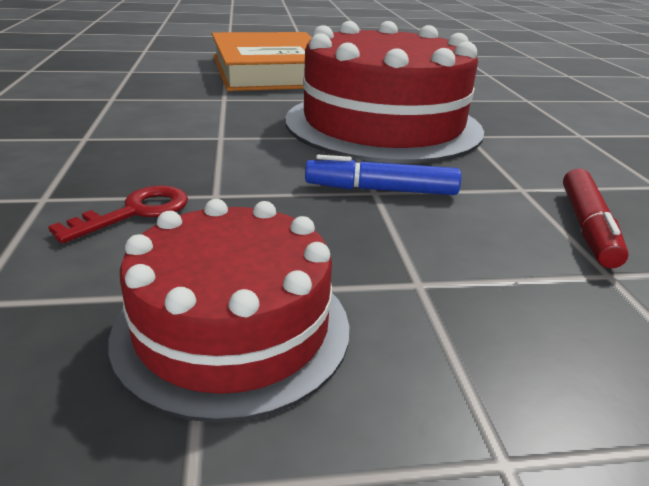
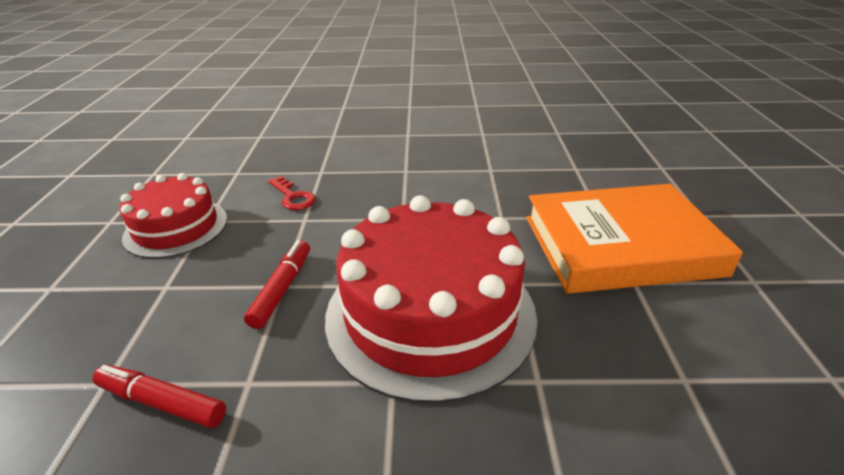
camera: 100 degrees right, 5 degrees up
blue marker [305,155,461,195] -> red marker [244,240,310,329]

